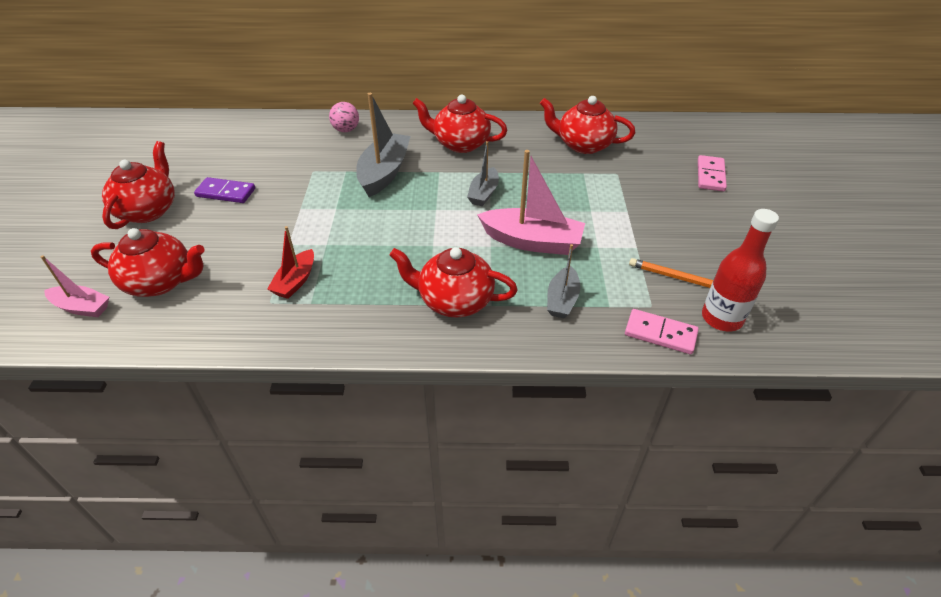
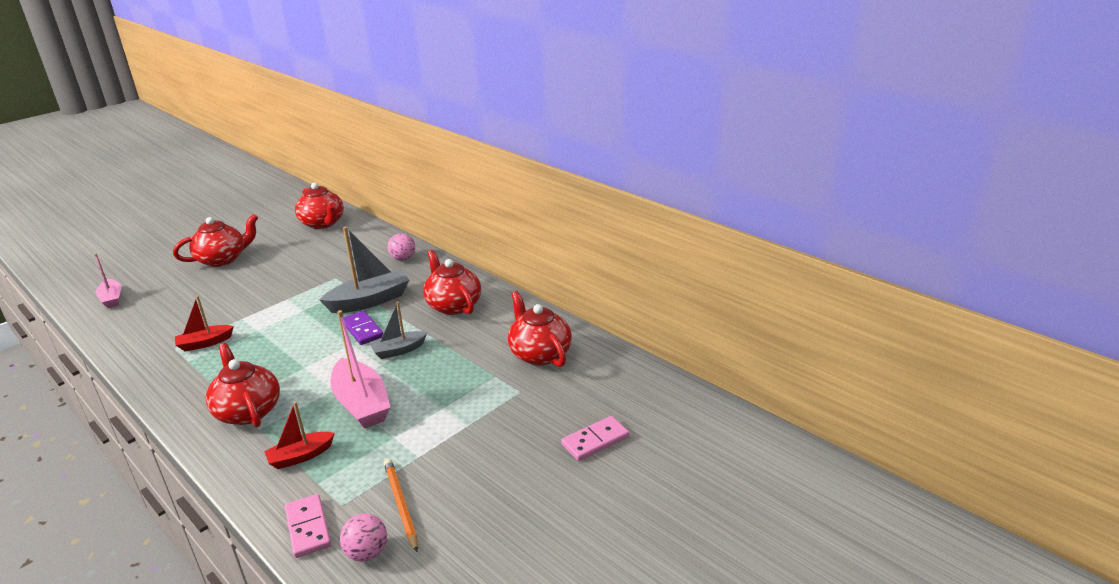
camera: 45 degrees right, 15 degrees down
red teapot [91,228,205,297] -> red teapot moved to [295,182,344,229]
purple domino [194,177,255,203] -> purple domino moved to [343,311,383,345]
grey boat [547,244,581,318] -> red boat [264,402,335,469]
red bottle [702,209,779,331] -> pink ball [340,513,387,562]

